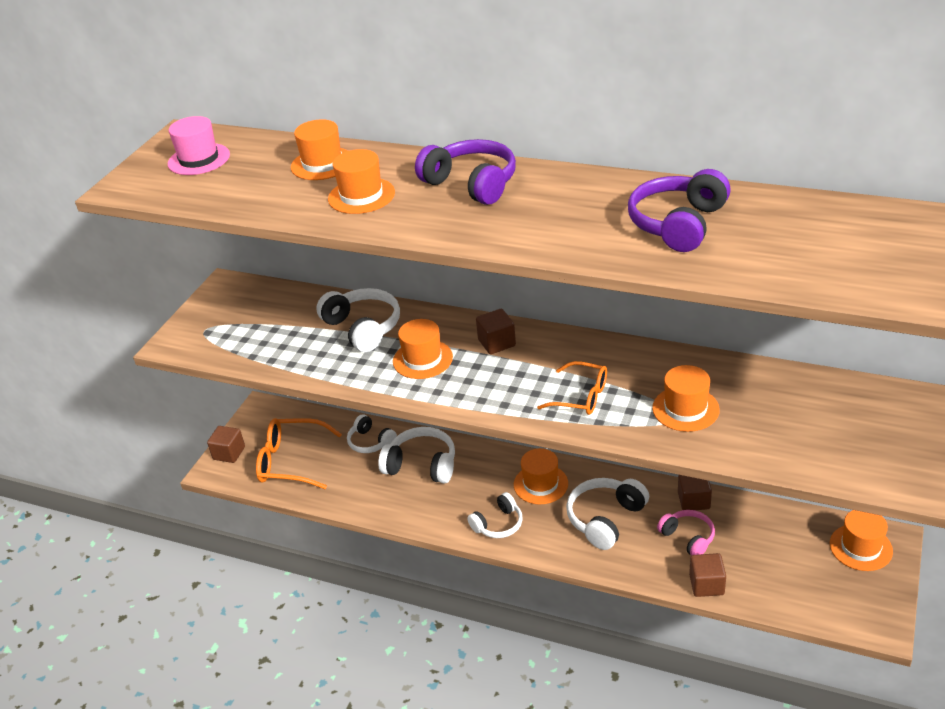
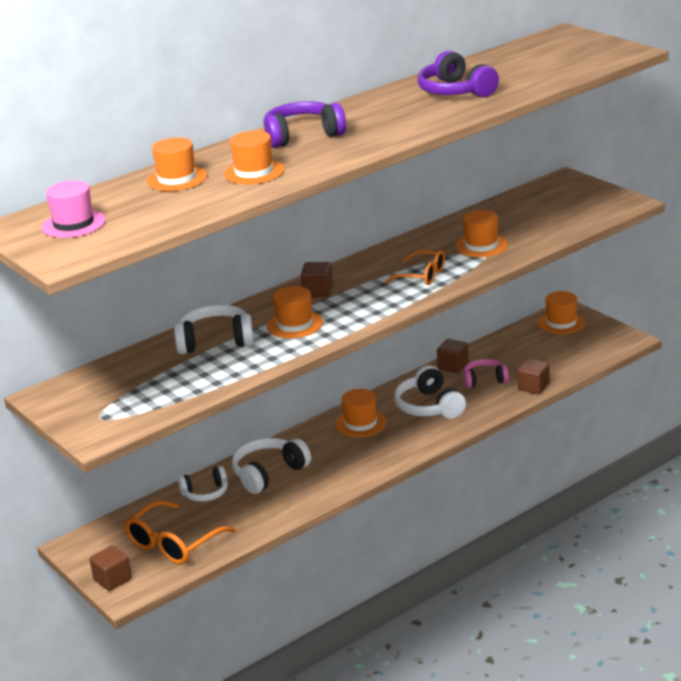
camera: 60 degrees left, 10 degrees down
white headphones [467,492,522,538] -> none
orange glasses [537,361,607,415] -> orange glasses turned 60 degrees clockwise [385,250,445,285]

